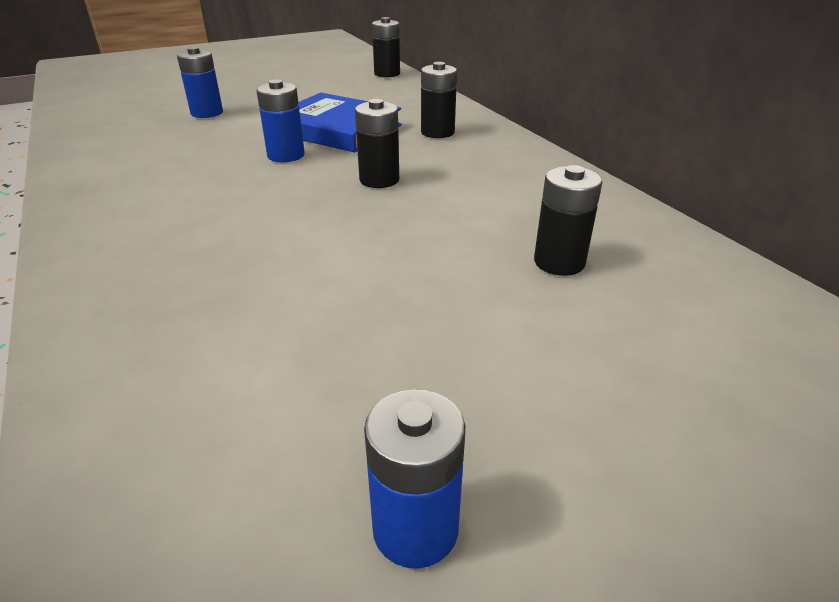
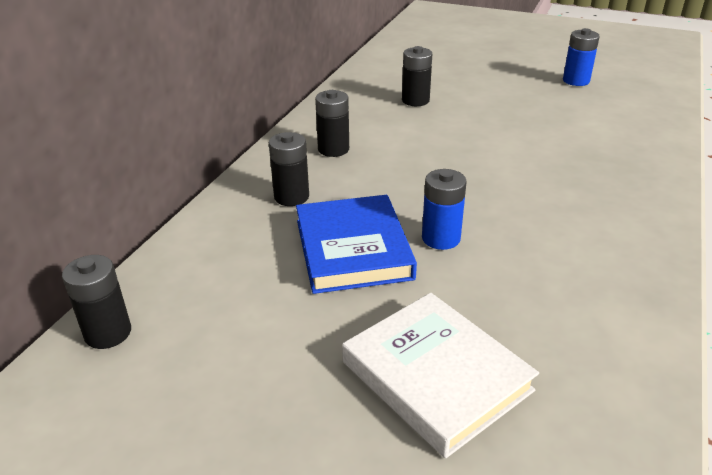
camera: 130 degrees left, 0 degrees up
blue battery [177,47,223,118] -> white book [342,293,539,458]
black battery [355,99,399,188] -> black battery moved to [315,90,349,157]

